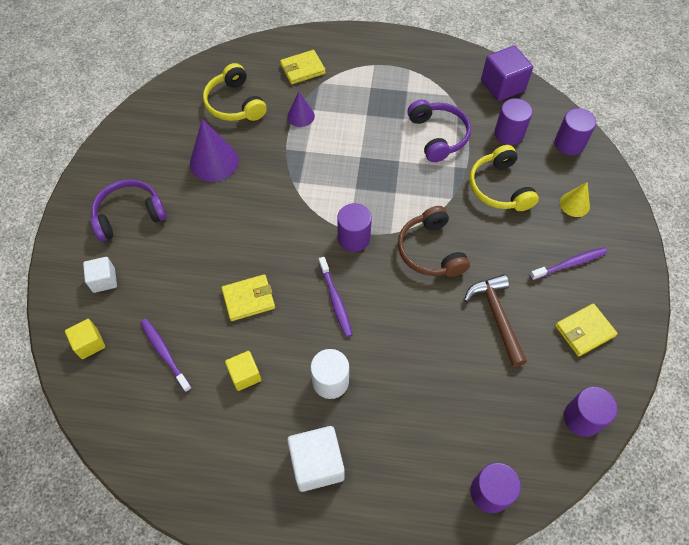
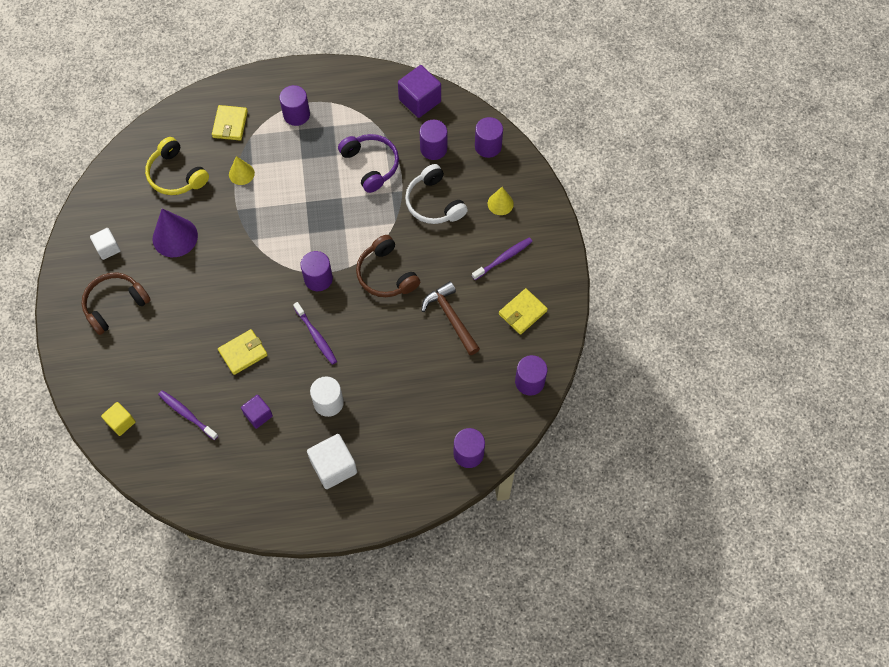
camera: 15 degrees left, 5 degrees up
white cube [83,257,117,293] -> white cube moved to [90,228,121,260]
purple headphones [91,180,167,242] -> brown headphones [82,273,151,335]
yellow cube [225,351,261,391] -> purple cube [241,395,273,429]
yellow wallet [280,50,326,84] -> yellow wallet turned 45 degrees counterclockwise [212,105,248,141]
purple cone [287,91,315,127] -> yellow cone [229,156,255,185]
yellow headphones [469,145,539,211] -> white headphones [405,164,468,224]
none -> purple cylinder [279,85,310,126]

